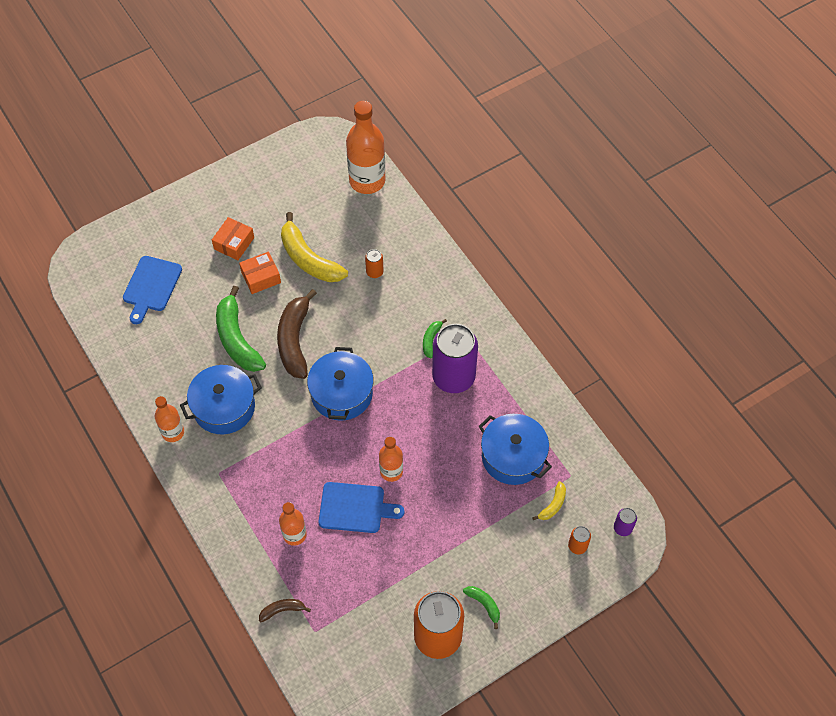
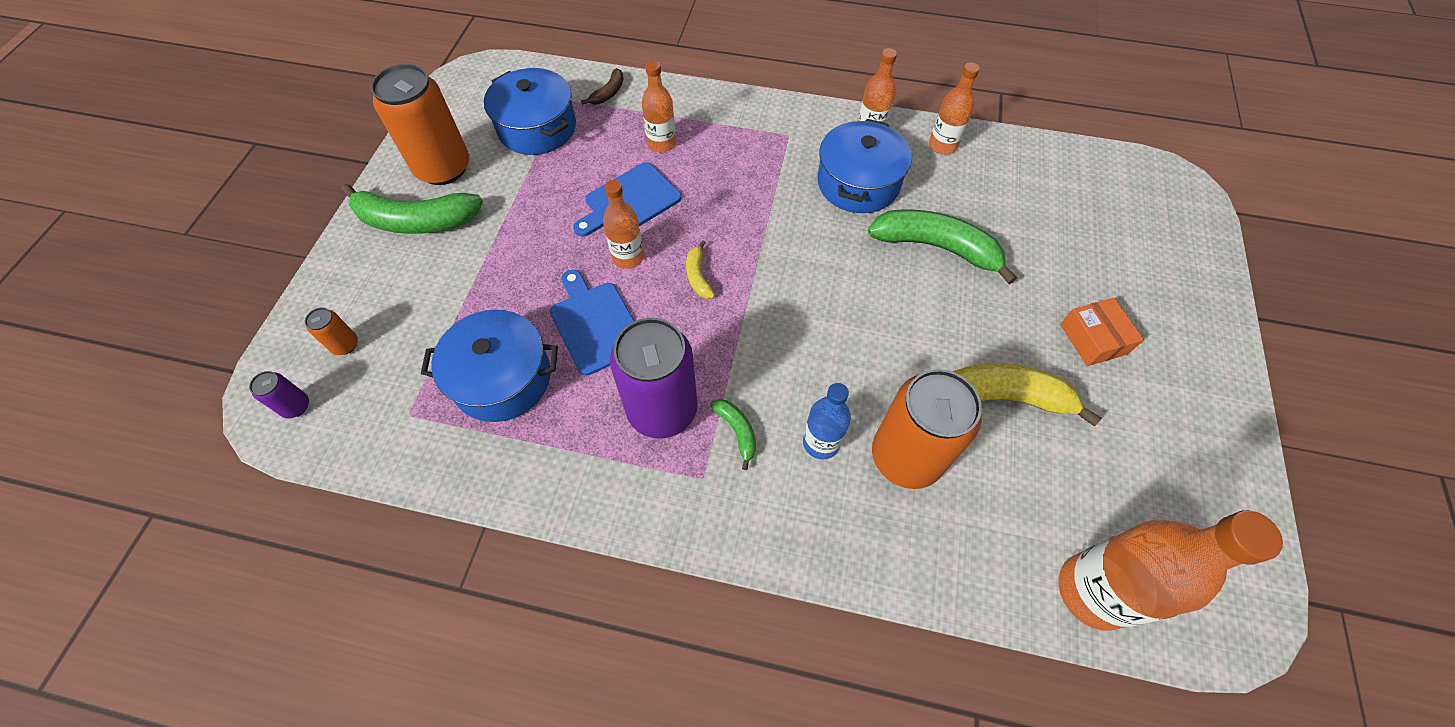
camera: 135 degrees right, 0 degrees up
blue cutting board [123,256,182,324] -> blue cutting board moved to [550,270,634,376]
orange box [239,252,281,294] -> none
brown banana [277,289,317,379] -> none
blue pot [307,347,374,421] -> blue pot moved to [484,68,576,155]
orange can [365,249,384,278] -> orange can [872,369,982,489], size x2.36
green banana [463,586,500,629] -> green banana [341,184,483,234], size x2.14
yellow banana [532,481,566,520] -> yellow banana moved to [686,240,715,299]
none -> blue bottle [803,383,851,459]
none -> orange bottle [929,62,980,154]

